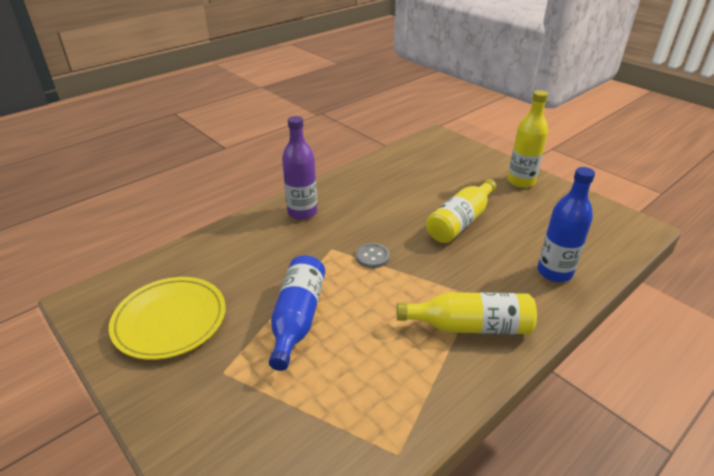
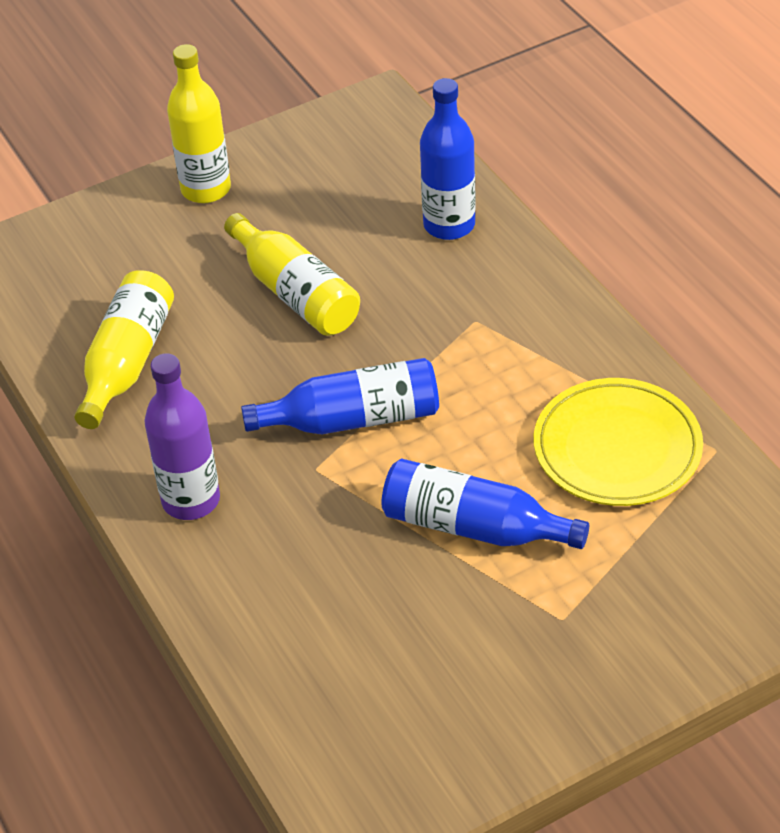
camera: 75 degrees left, 10 degrees up
yellow plate [109,277,226,360] -> yellow plate moved to [534,378,703,506]
grey button [356,243,390,268] -> blue bottle [241,358,439,434]
yellow bottle [397,292,537,334] -> yellow bottle moved to [74,270,174,429]

